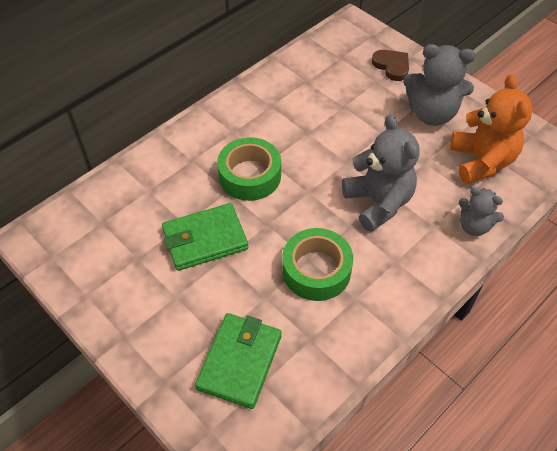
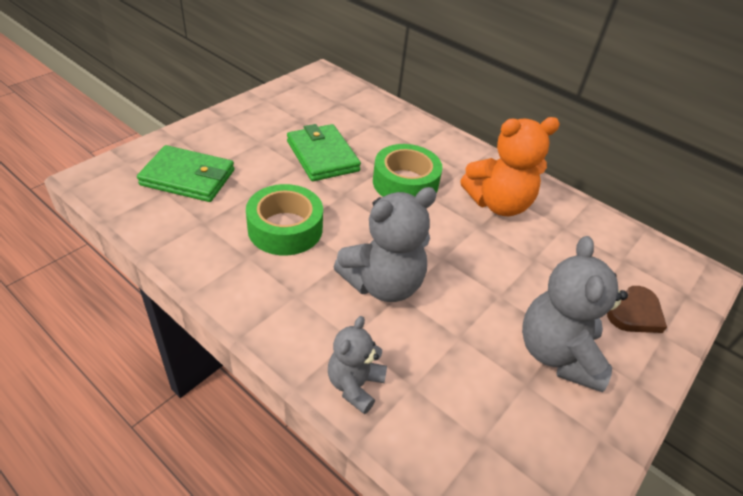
camera: 80 degrees right, 10 degrees down
orange teddy bear [450,74,533,184] -> orange teddy bear moved to [460,117,560,216]

